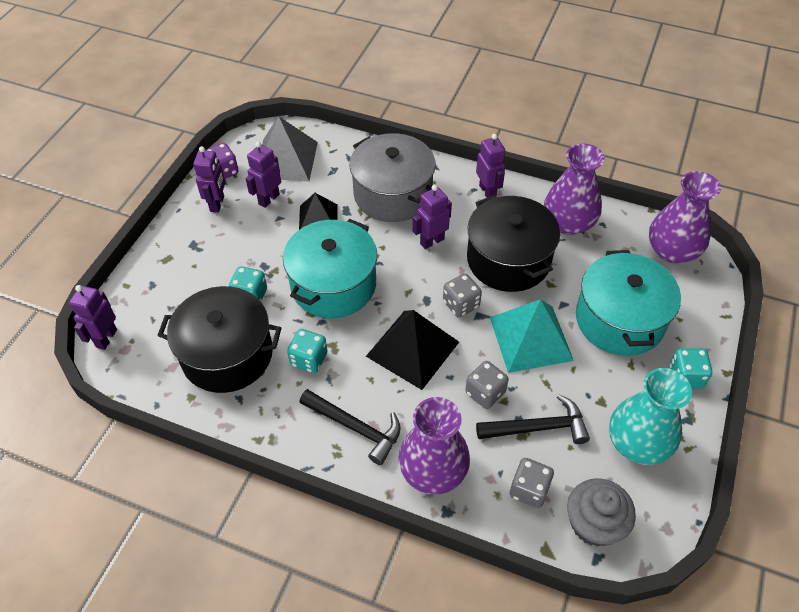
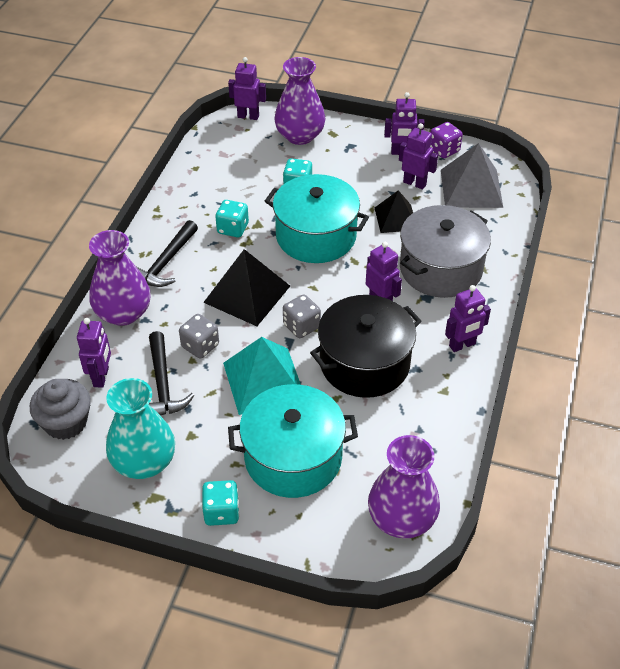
camera: 85 degrees right, 5 degrees down
black pot [157,286,281,393] -> none
grey dice [510,458,554,508] -> purple robot [77,318,111,388]
purple vase [544,144,605,235] -> purple vase moved to [274,57,325,145]

